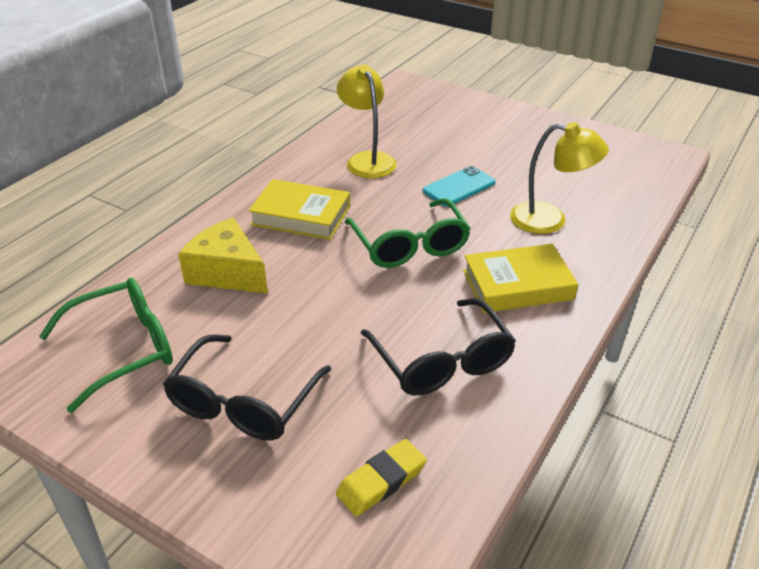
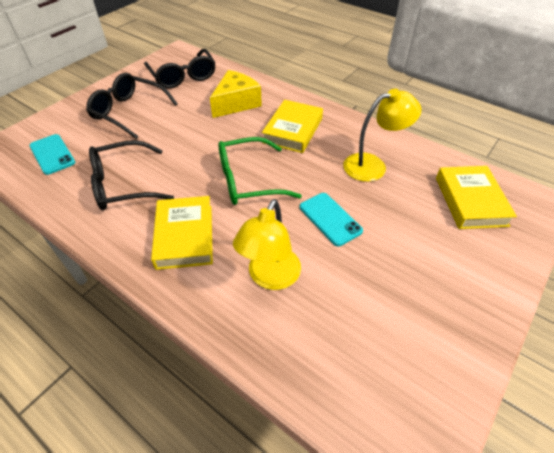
camera: 95 degrees right, 10 degrees up
green glasses [39,278,173,413] -> black glasses [144,49,216,89]
yellow eraser [336,439,427,516] -> turquoise phone [29,134,75,175]
none -> yellow book [436,166,517,229]

